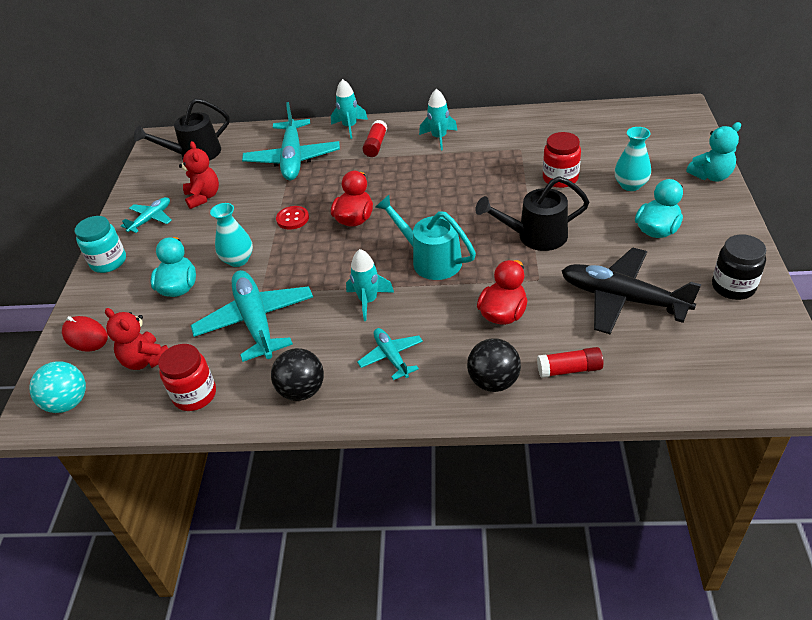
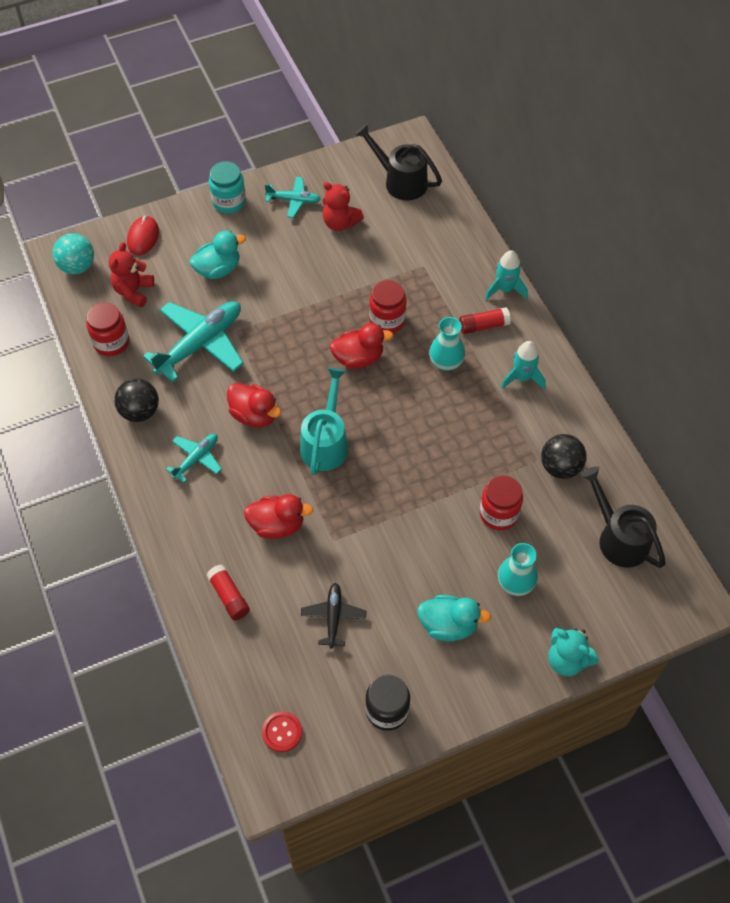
camera: 60 degrees right, 15 degrees up
red teddy bear [179,141,219,209] -> red teddy bear turned 75 degrees clockwise [323,182,364,231]
turquoise vase [210,203,253,267] -> turquoise vase moved to [429,317,465,371]
turquoise plane [242,102,340,180] -> none
red button [276,206,309,230] -> red button moved to [262,712,302,752]
turquoise rocket [346,249,394,321] -> red duck [227,383,281,427]
black ball [467,338,521,392] -> black ball moved to [541,434,587,479]
black watering can [475,176,589,251] -> black watering can moved to [581,466,666,568]
black plane [562,247,701,334] -> black plane [301,583,366,648], size x0.53
none -> red jar [369,280,407,333]

